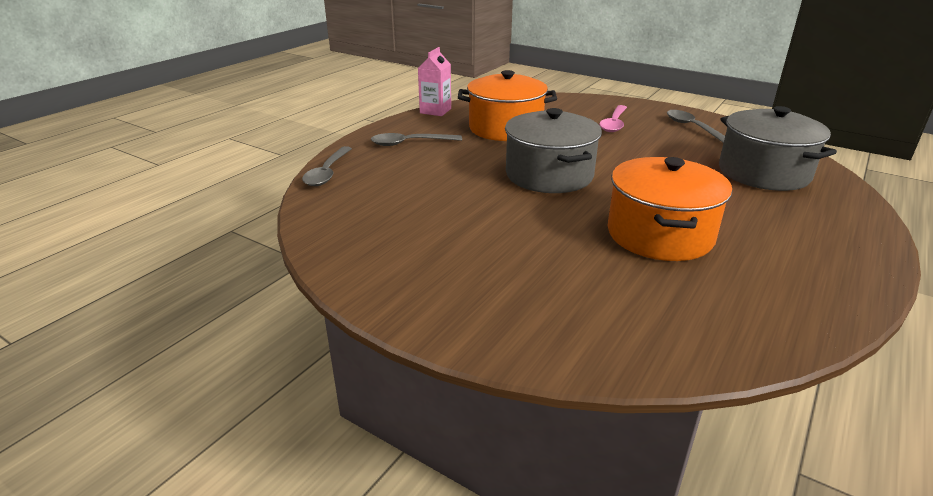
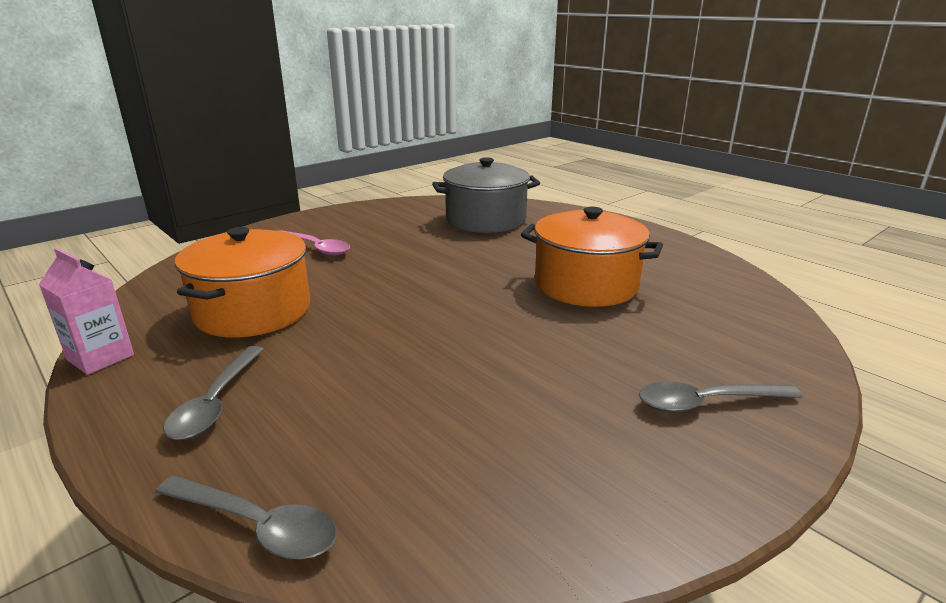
camera: 75 degrees left, 5 degrees down
grey pot [505,108,602,193] -> none
grey spoon [667,110,725,143] -> grey spoon moved to [639,381,803,412]

